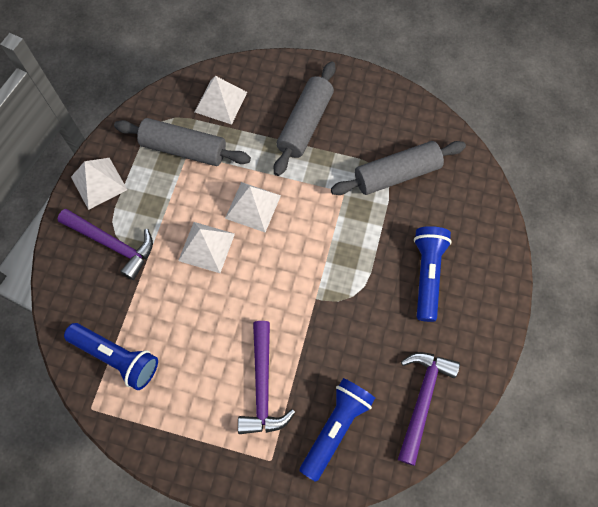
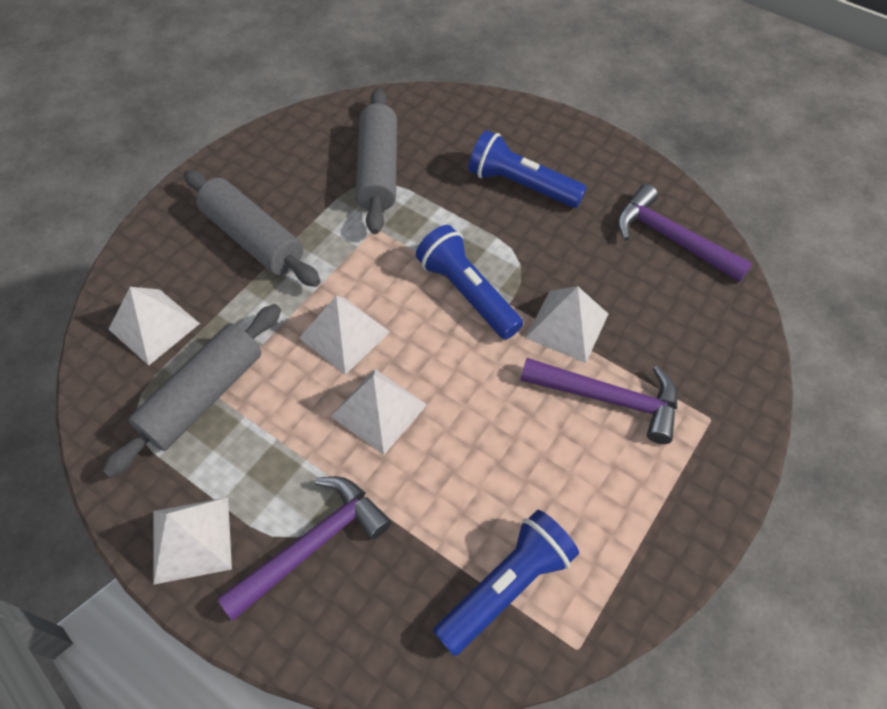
camera: 70 degrees left, 10 degrees down
blue flashlight [300,378,375,482] -> blue flashlight moved to [416,225,523,339]
none -> white pyramid [525,286,608,363]

